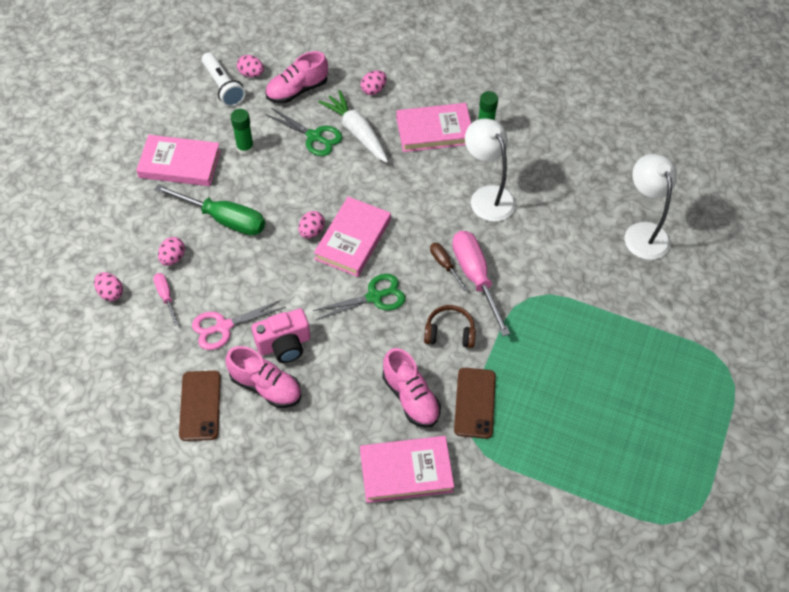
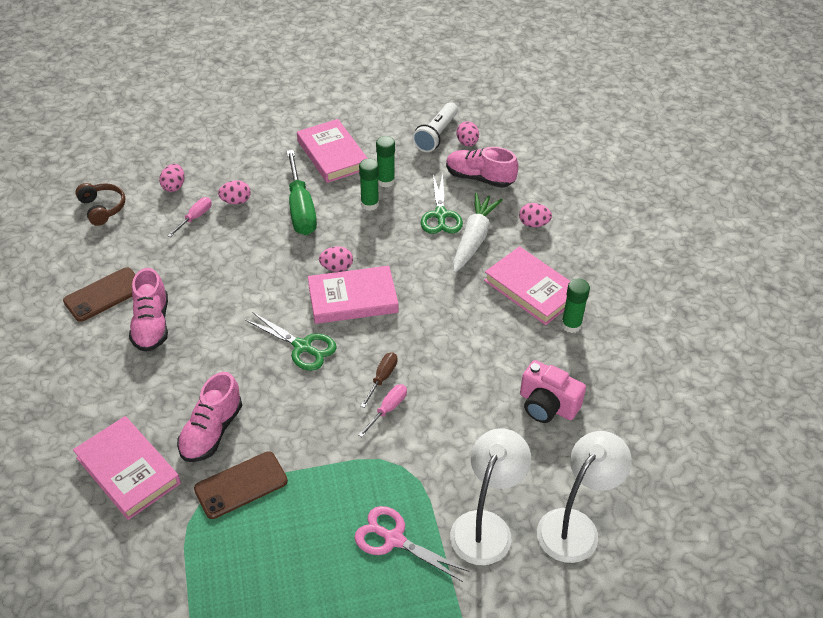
camera: 55 degrees right, 10 degrees down
pink scissors [192,300,286,350] -> pink scissors moved to [354,506,469,582]
pink camera [252,309,310,363] -> pink camera moved to [520,360,586,423]
brown headphones [424,305,476,348] -> brown headphones moved to [75,183,125,226]
pink screwdriver [452,231,510,336] -> pink screwdriver [358,384,407,437], size x0.50
white lamp [465,119,516,222] -> white lamp moved to [450,428,531,565]
none -> green glue stick [359,159,379,211]

